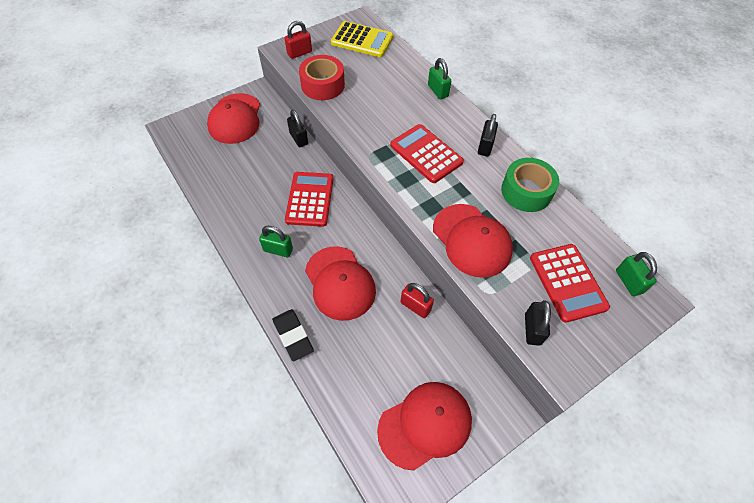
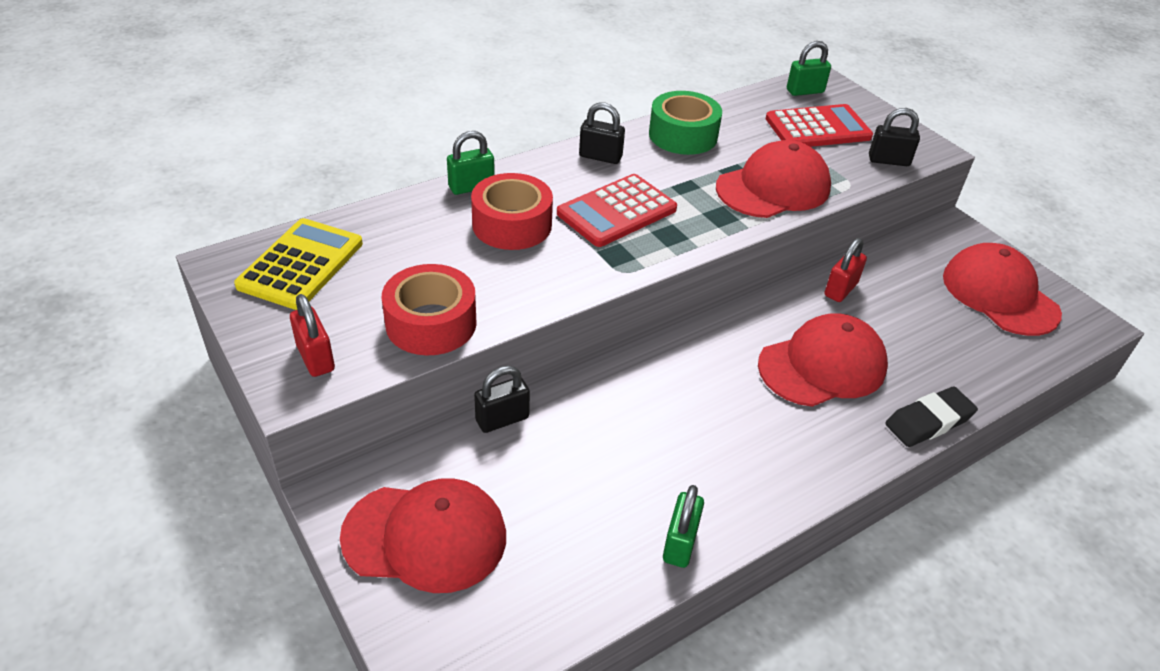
camera: 90 degrees left, 15 degrees down
green padlock [259,226,293,257] -> green padlock moved to [663,485,704,568]
red calculator [285,172,333,227] -> none
none -> red tape [471,173,553,250]

